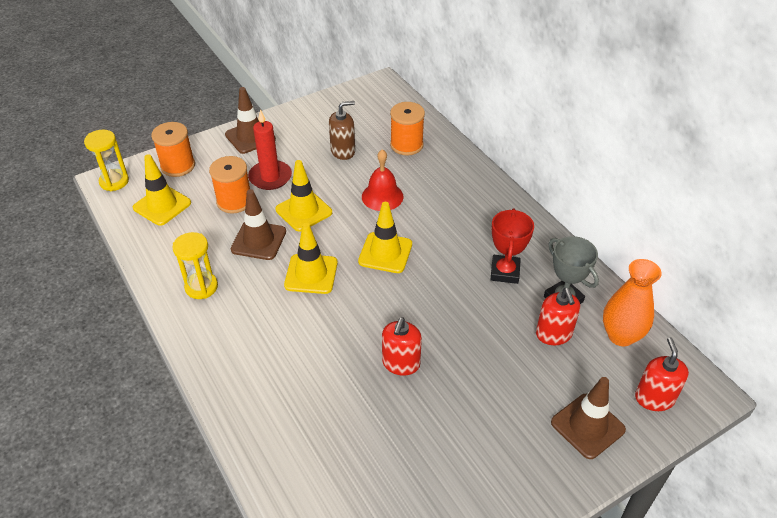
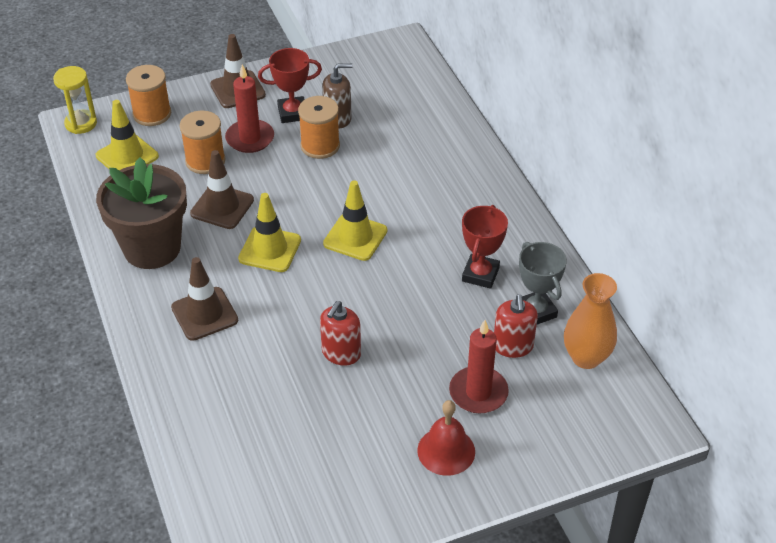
camera: 10 degrees right, 0 degrees up
yellow hourglass [172,232,218,299] -> brown flower pot [96,158,187,269]
yellow traffic cone [275,160,332,232] -> none
red bell [362,149,403,211] -> red bell moved to [417,400,475,476]
orange spool [390,102,425,156] -> orange spool moved to [298,96,340,159]
brown traffic cone [551,377,626,459] -> brown traffic cone moved to [171,257,238,341]
red soap dispenser [635,337,689,411] -> none
none -> red trophy [258,48,322,123]
none -> red candle [449,320,509,413]

